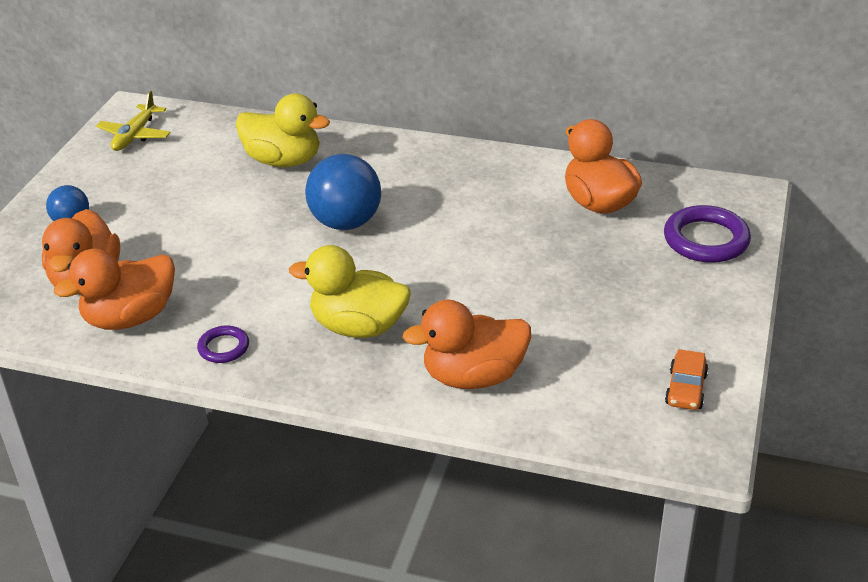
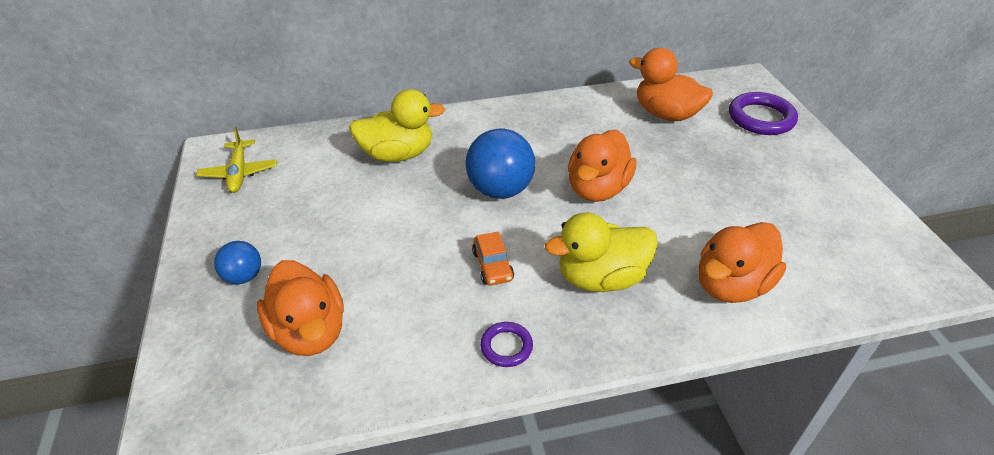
camera: 30 degrees left, 5 degrees up
orange duck [54,249,175,330] -> orange duck moved to [568,130,637,202]
orange car [665,349,708,410] -> orange car moved to [472,232,514,286]

